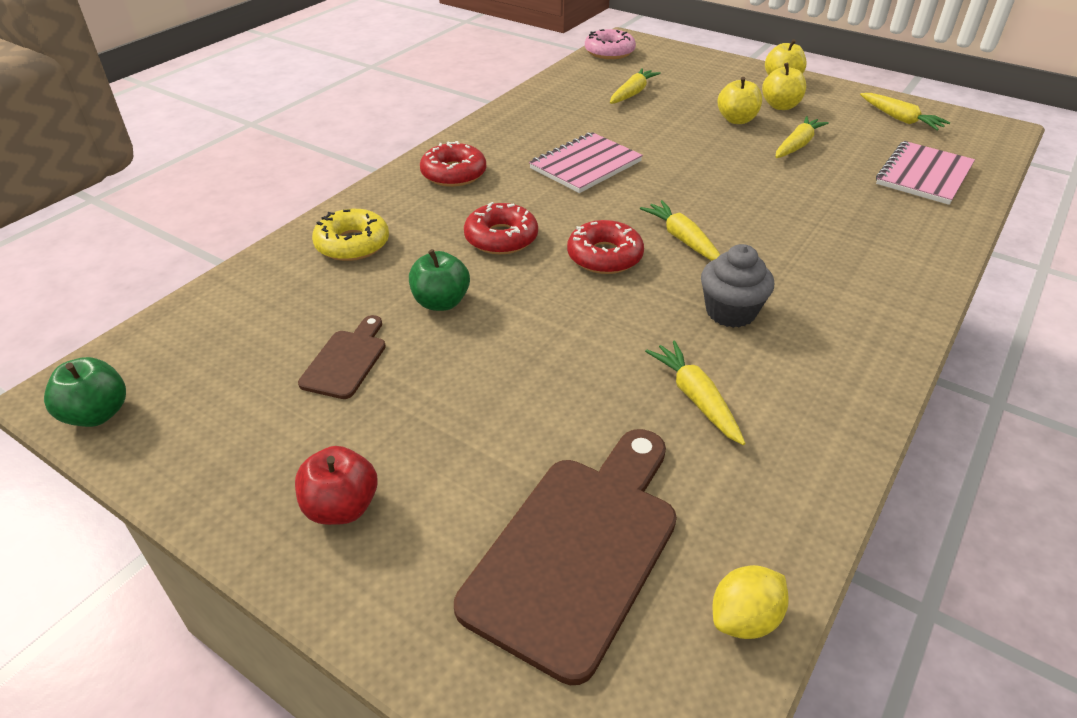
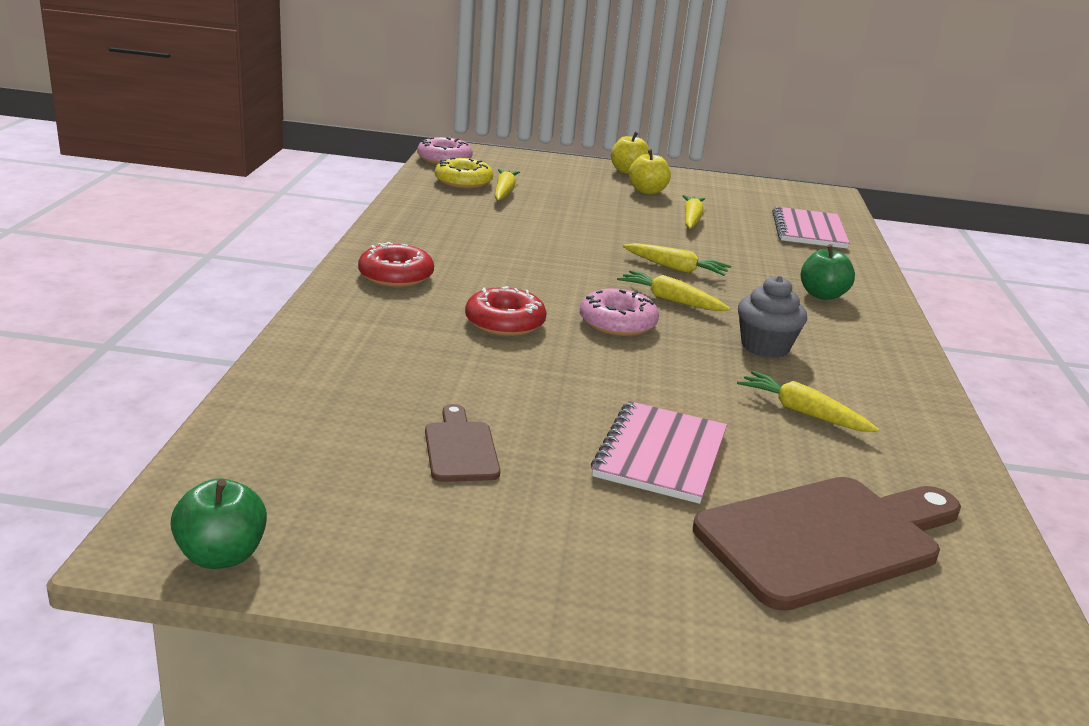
camera: 30 degrees left, 15 degrees down
red apple [295,446,377,525] -> none
yellow donut [312,209,389,261] -> yellow donut moved to [435,158,493,189]
green apple [409,249,470,311] -> green apple moved to [801,244,855,300]
brown cutting board [454,429,677,685] -> brown cutting board turned 60 degrees clockwise [693,477,961,611]
pink notebook [529,132,643,193] -> pink notebook moved to [591,401,727,504]
red donut [567,220,644,274] -> pink donut [580,289,659,336]
yellow lemon [713,565,789,639] -> none
yellow apple [718,77,762,124] -> none
yellow carrot [860,93,951,131] -> yellow carrot moved to [623,243,731,276]

